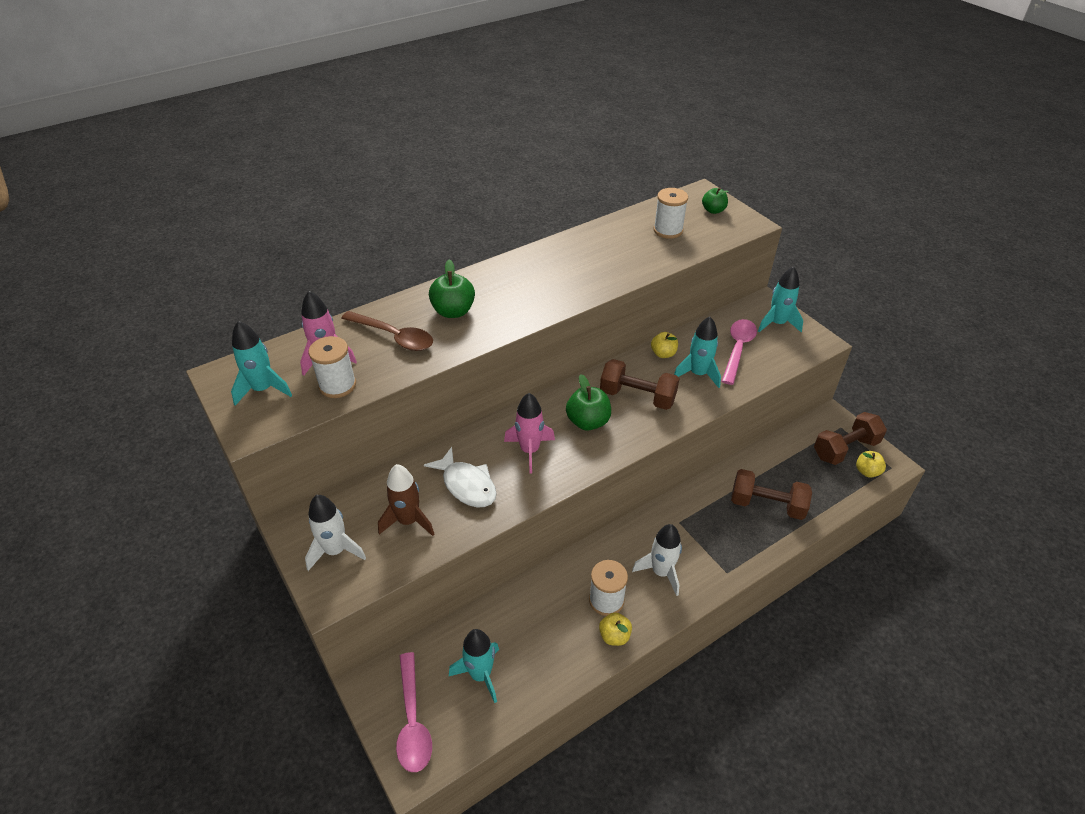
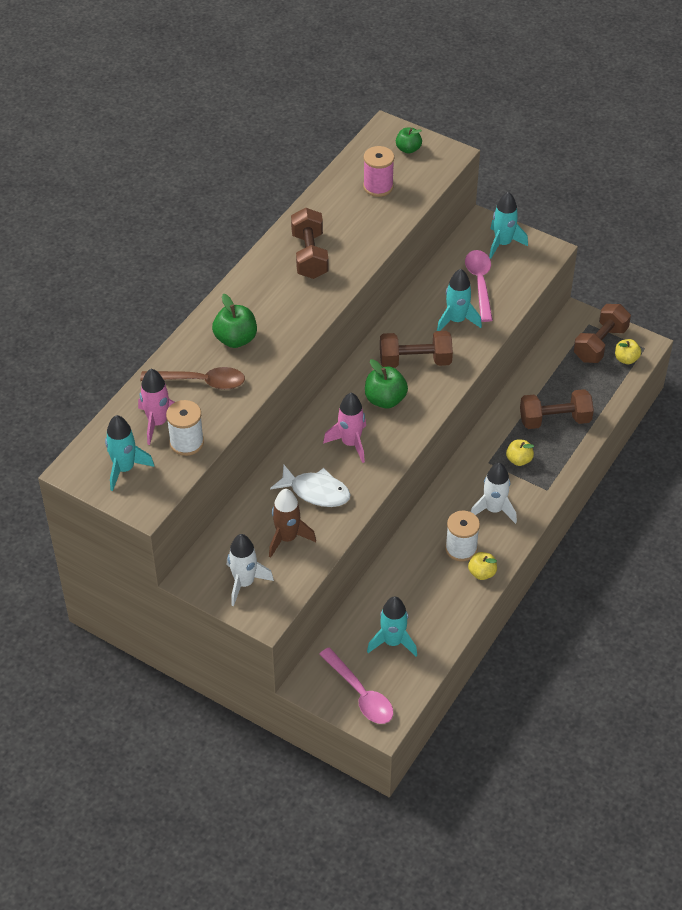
camera: 25 degrees left, 5 degrees up
yellow apple [651,332,678,358] -> yellow apple moved to [506,439,534,466]
white spool [654,188,688,239] -> pink spool [363,146,394,197]
none -> brown dumbbell [291,208,329,279]

